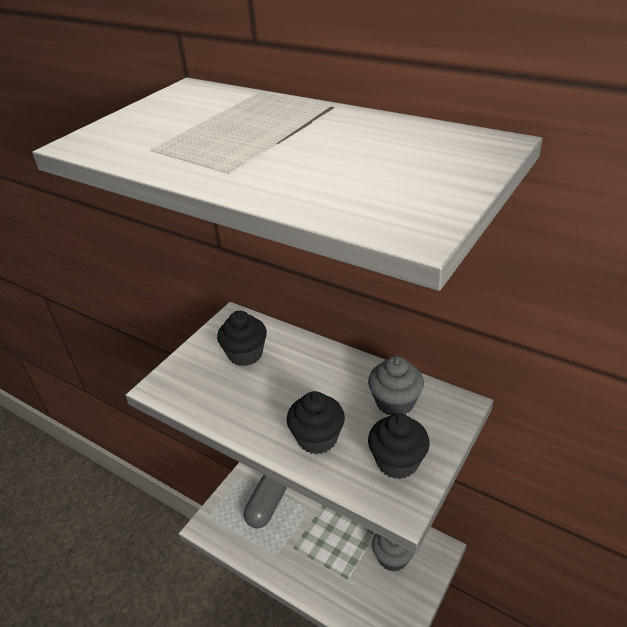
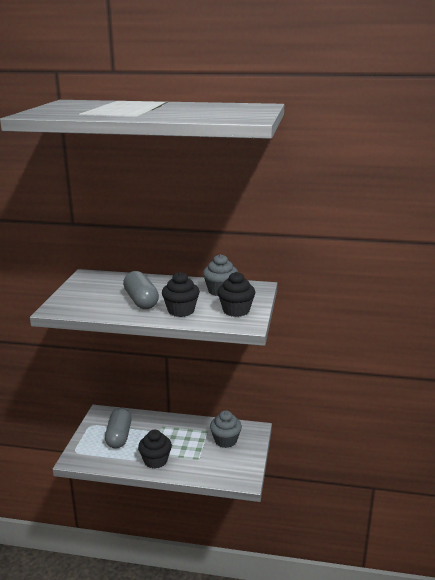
camera: 25 degrees left, 15 degrees down
black cupcake [217,311,267,366] -> black cupcake moved to [138,430,172,469]
none -> grey capsule [123,271,159,309]

